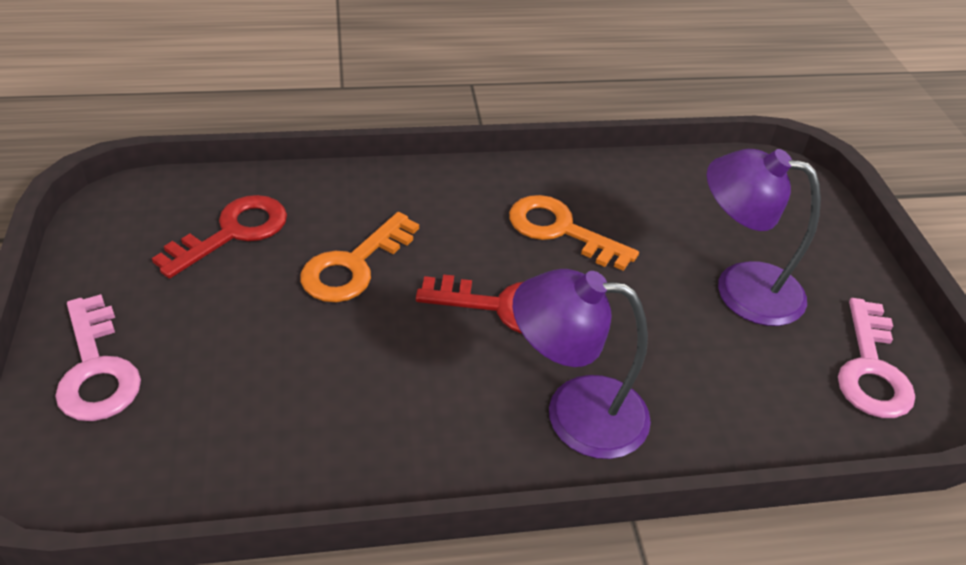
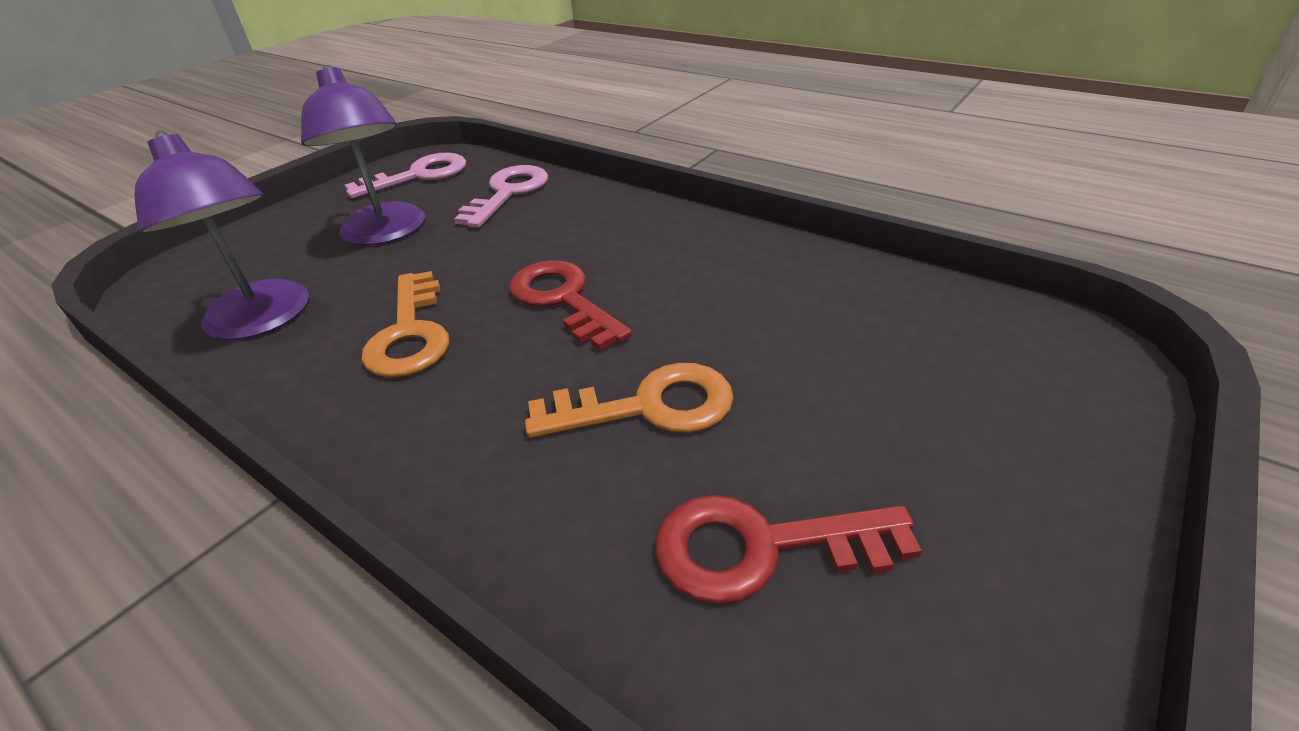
camera: 130 degrees left, 5 degrees down
pink key [55,294,141,421] -> pink key moved to [454,165,548,228]
purple lamp [513,269,651,459] -> purple lamp moved to [134,131,309,340]

